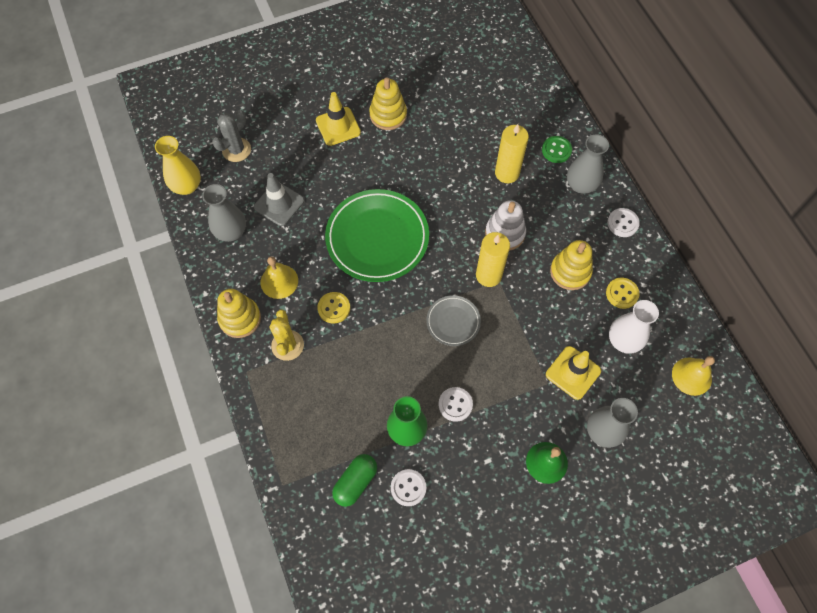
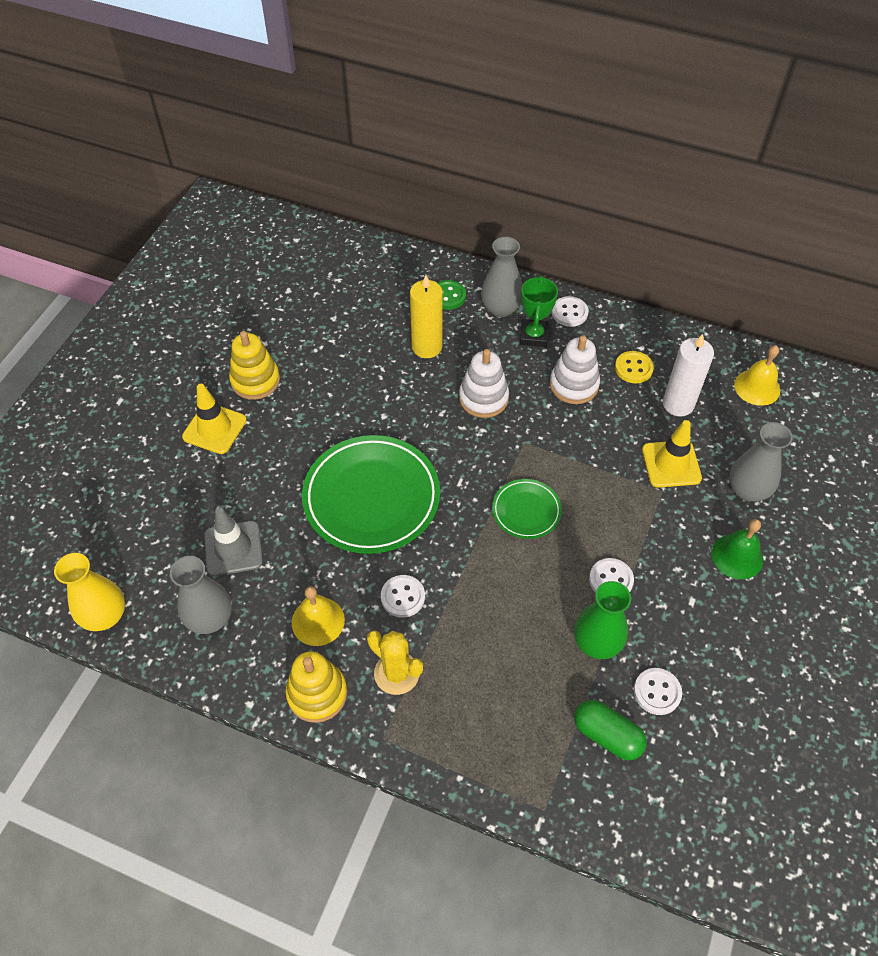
camera: 45 degrees left, 10 degrees down
grey cactus [212,110,251,162] -> none
yellow button [317,292,350,324] -> white button [381,575,425,618]
green capsule [332,454,377,507] -> green capsule turned 45 degrees counterclockwise [574,700,647,760]
grey plate [426,295,481,346] -> green plate [492,479,562,539]
yellow candle [476,232,510,287] -> none
yellow stacking toy [550,240,593,290] -> white stacking toy [550,335,600,404]
white vase [609,300,659,354] -> white candle [663,334,714,416]
none -> green trophy [520,275,558,347]

